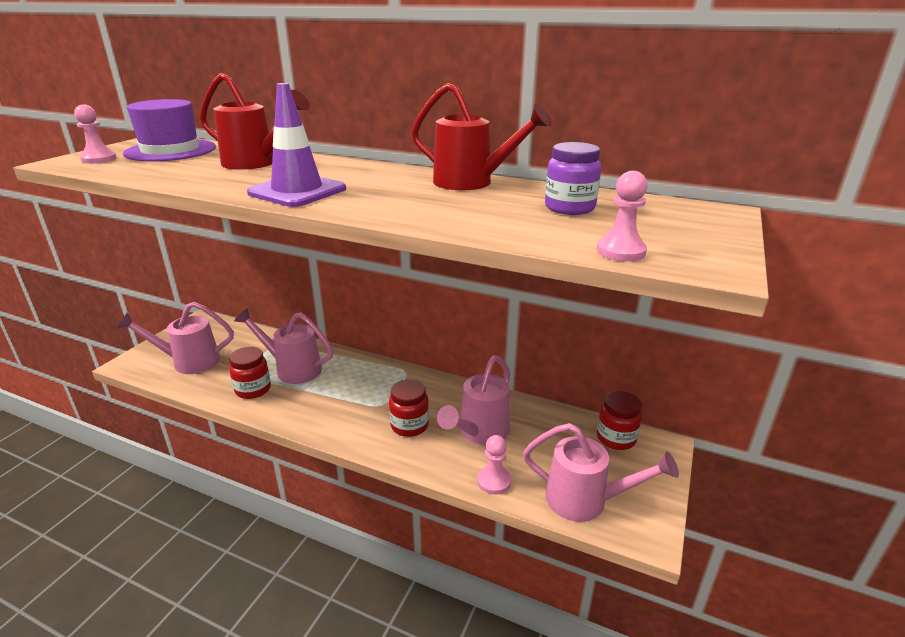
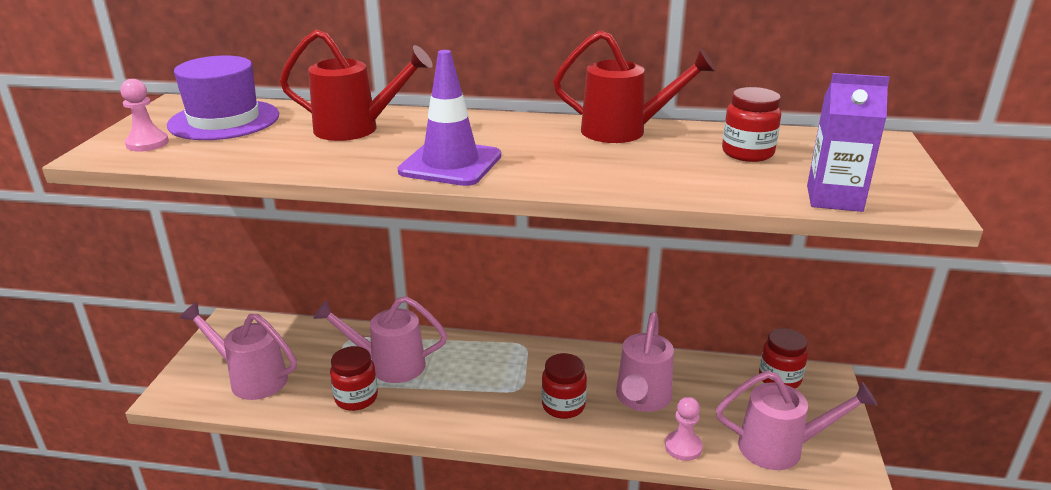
camera: 15 degrees left, 0 degrees up
pink watering can [117,302,234,374] -> pink watering can turned 45 degrees clockwise [180,302,297,400]
purple jar [545,142,601,215] -> red jar [722,87,781,162]
pink pawn [597,171,648,261] -> purple carton [807,73,890,212]

